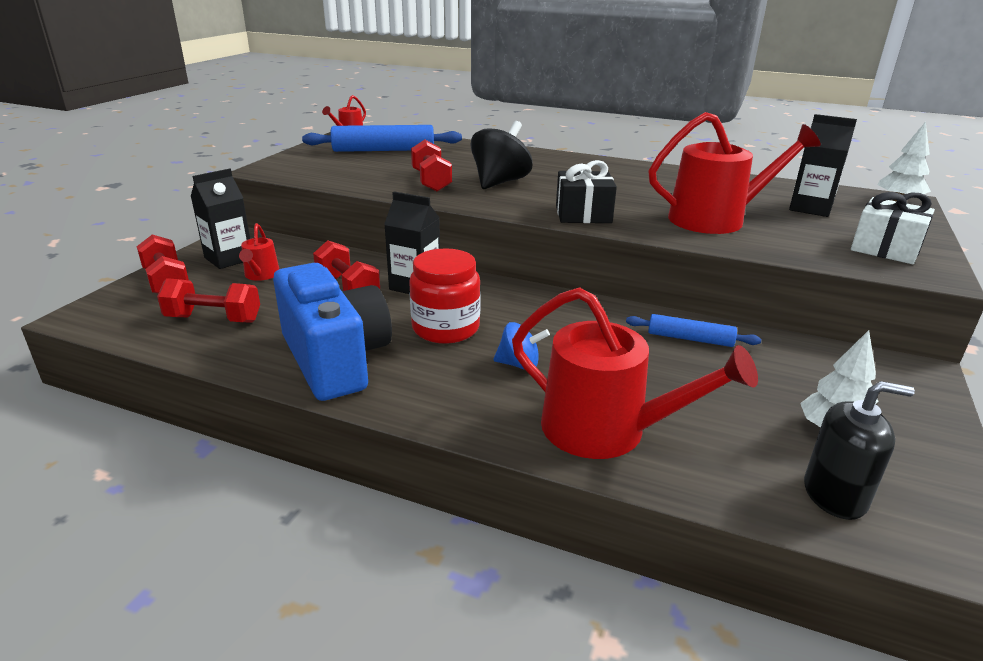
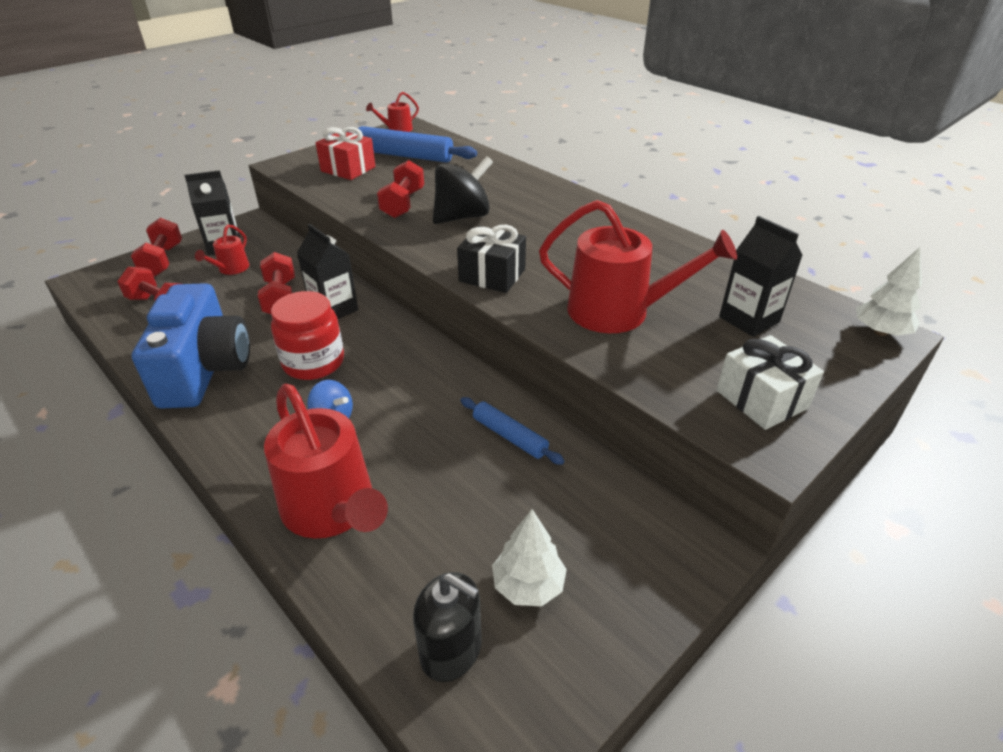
camera: 25 degrees right, 10 degrees up
none -> red gift [316,127,375,180]

